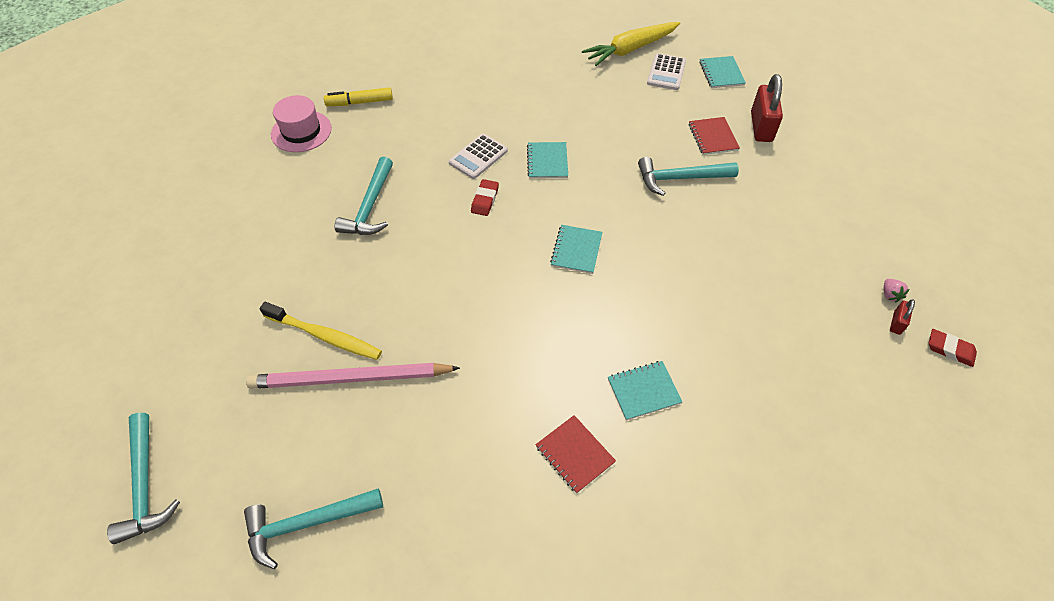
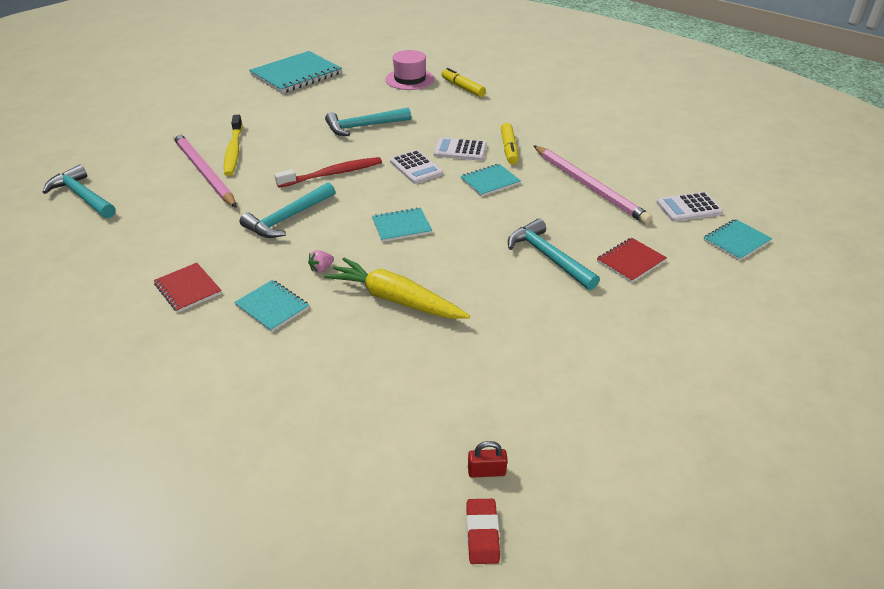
camera: 60 degrees right, 15 degrees down
turquoise hammer [107,413,180,544] -> turquoise hammer moved to [240,182,335,238]
red eraser [471,179,499,216] -> white calculator [390,150,443,184]
red notebook [535,415,616,494] -> red notebook turned 60 degrees counterclockwise [154,263,222,312]
yellow carrot [582,22,680,66] -> yellow carrot moved to [324,258,470,319]
red padlock [751,74,783,142] -> none
pink strawberry [884,279,909,303] -> pink strawberry moved to [308,250,334,273]
none -> turquoise notebook [249,51,342,93]
none -> red toothbrush [274,157,382,188]
none -> yellow marker [501,123,519,164]
none -> pink pencil [533,145,652,225]

